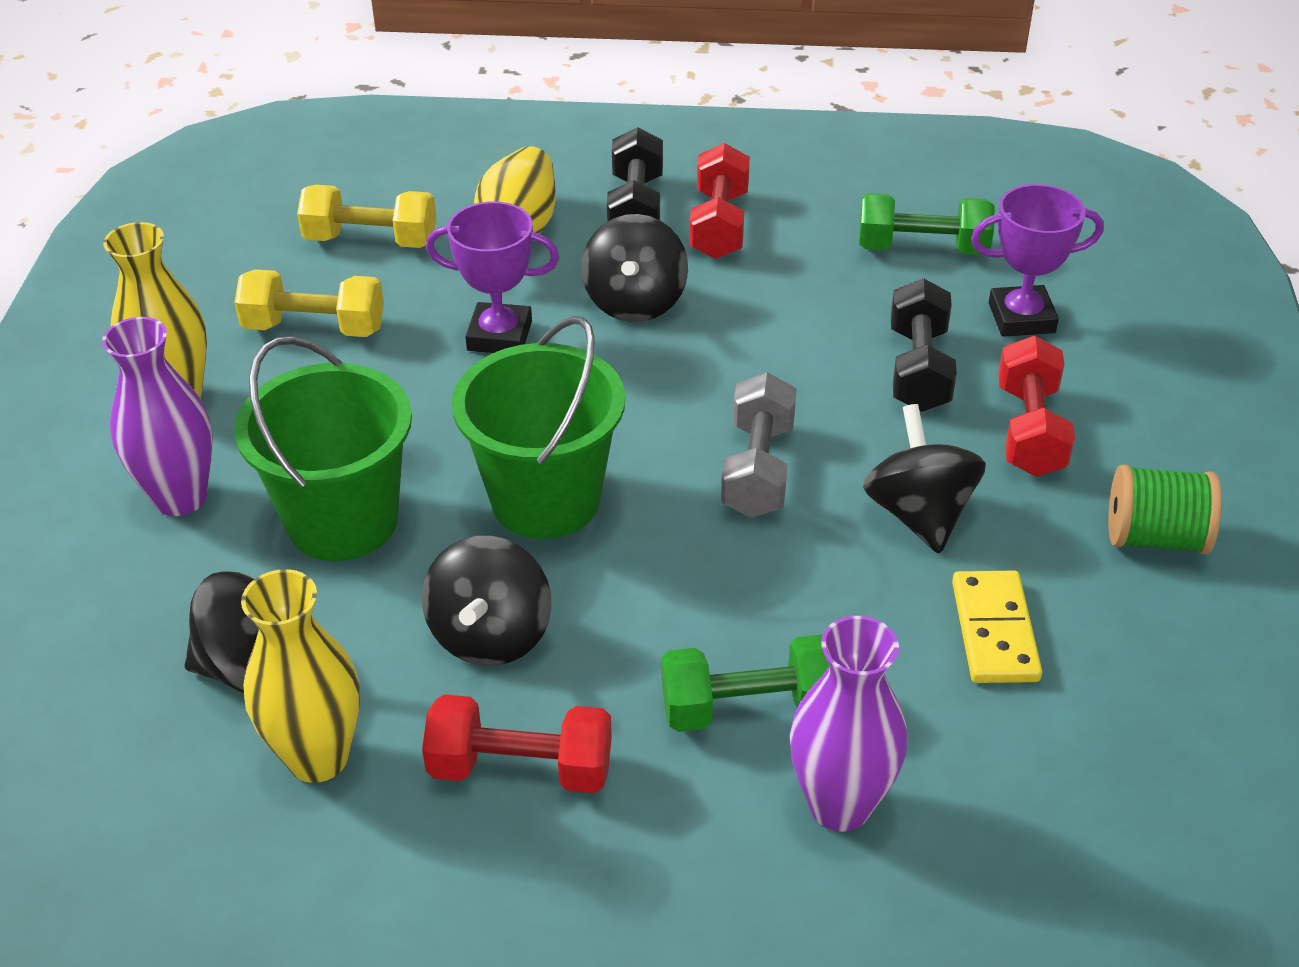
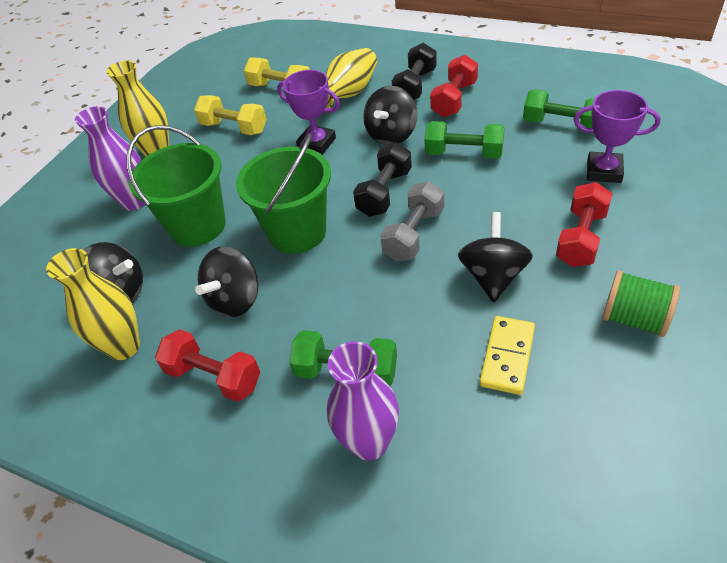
camera: 25 degrees right, 5 degrees up
black dumbbell [891,278,957,412] -> black dumbbell moved to [353,142,412,217]
none -> green dumbbell [424,121,505,158]

